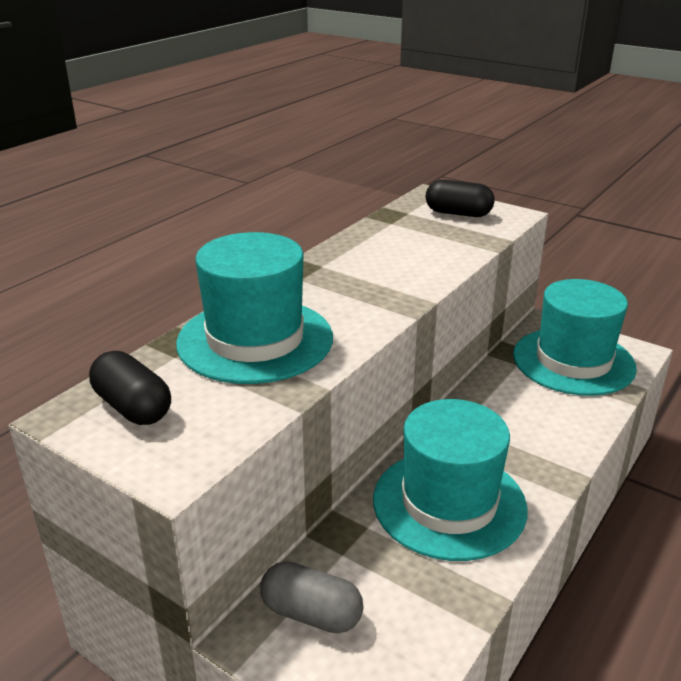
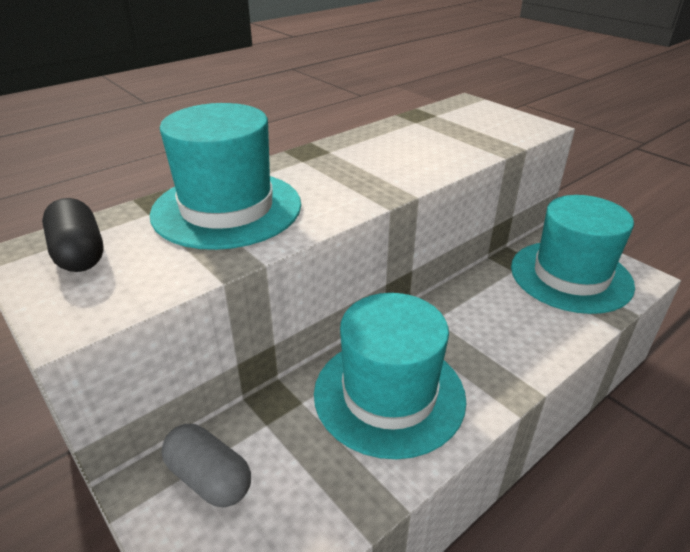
camera: 15 degrees right, 5 degrees up
black capsule [426,180,495,217] -> none

